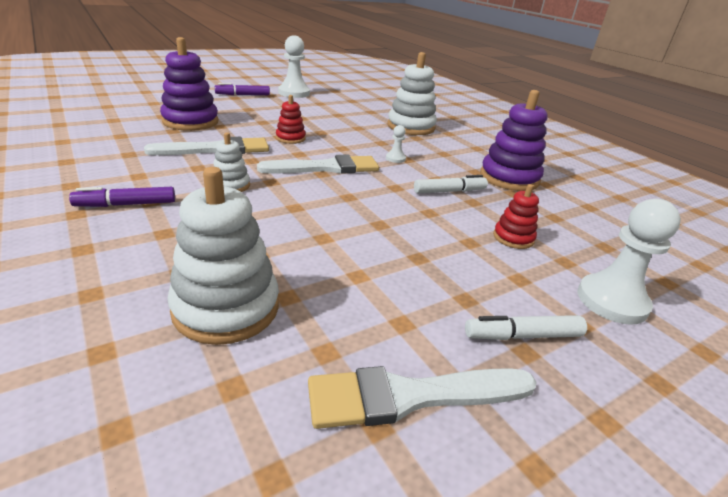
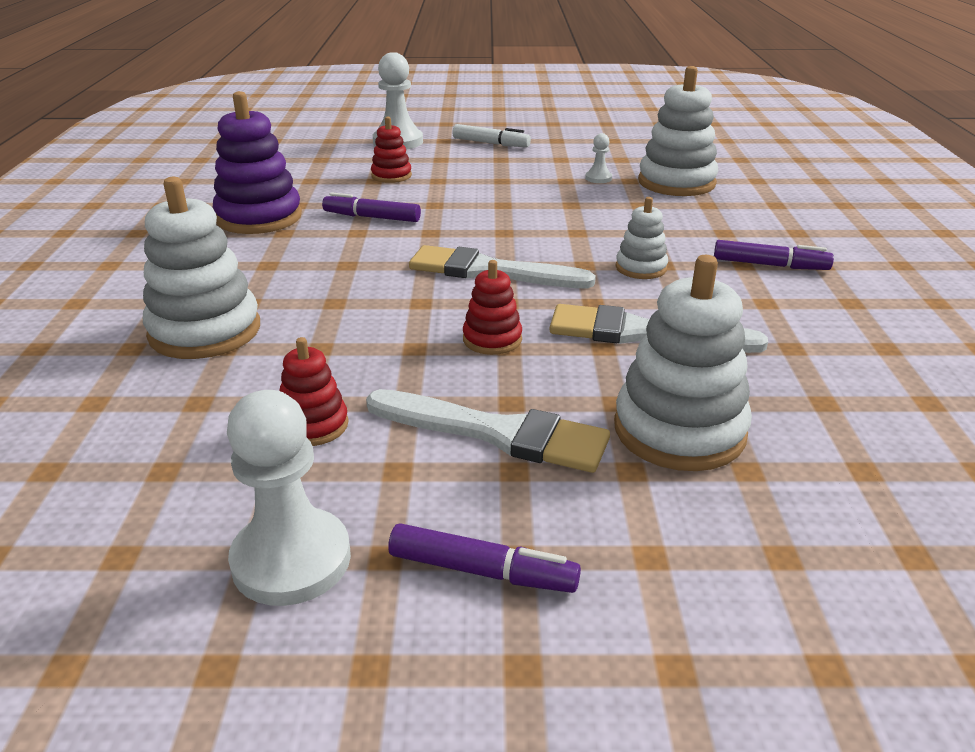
camera: 145 degrees left, 0 degrees up
purple stacking toy [160,37,218,131] -> white stacking toy [614,255,752,471]
white brush [308,366,537,429] -> white brush moved to [366,389,610,473]
white pawn [386,125,406,163] -> white pawn moved to [585,133,612,183]
white marker [414,175,488,194] -> purple marker [322,192,421,222]
none -> red stacking toy [279,337,348,446]

